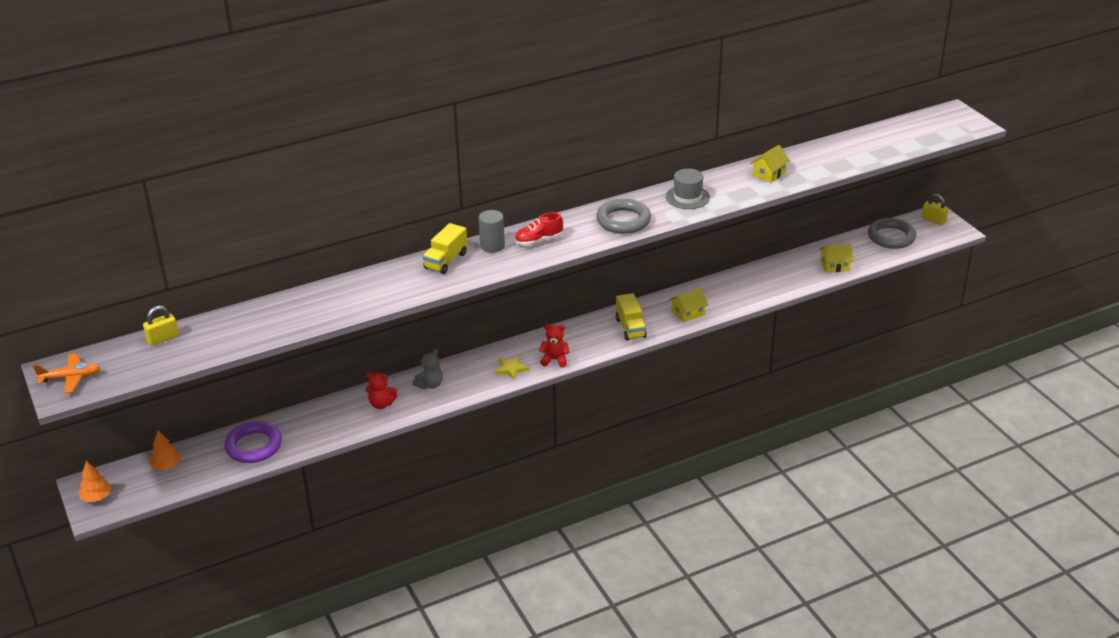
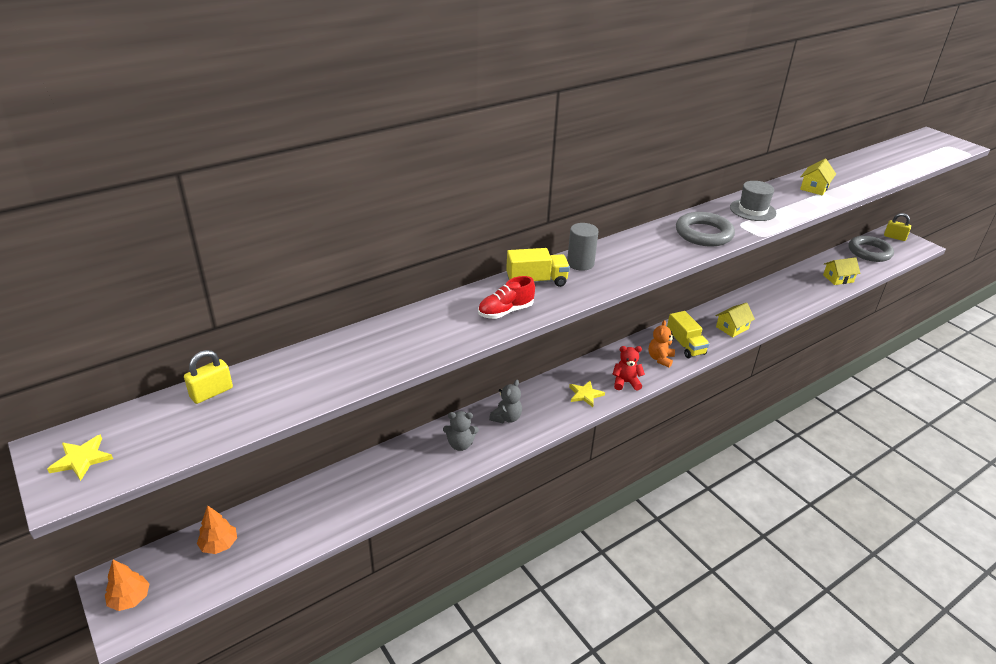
camera: 10 degrees left, 0 degrees up
orange plane [33,353,100,393] -> yellow star [47,434,113,481]
purple ring [224,421,282,463] -> none
red teddy bear [366,373,397,409] -> grey teddy bear [443,411,479,451]
yellow truck [423,223,467,274] -> yellow truck turned 120 degrees counterclockwise [506,248,570,287]
red shoe [515,212,563,246] -> red shoe moved to [478,276,535,319]
none -> orange teddy bear [649,320,675,368]

